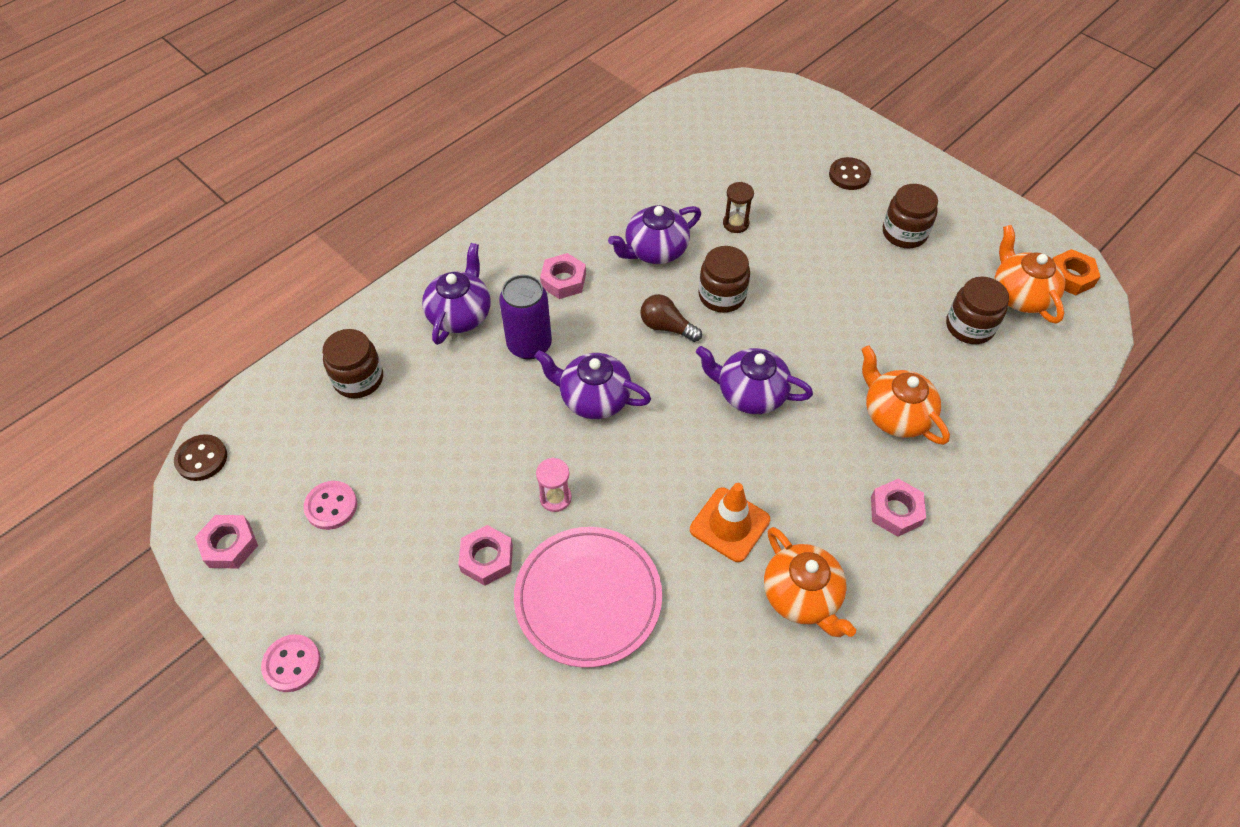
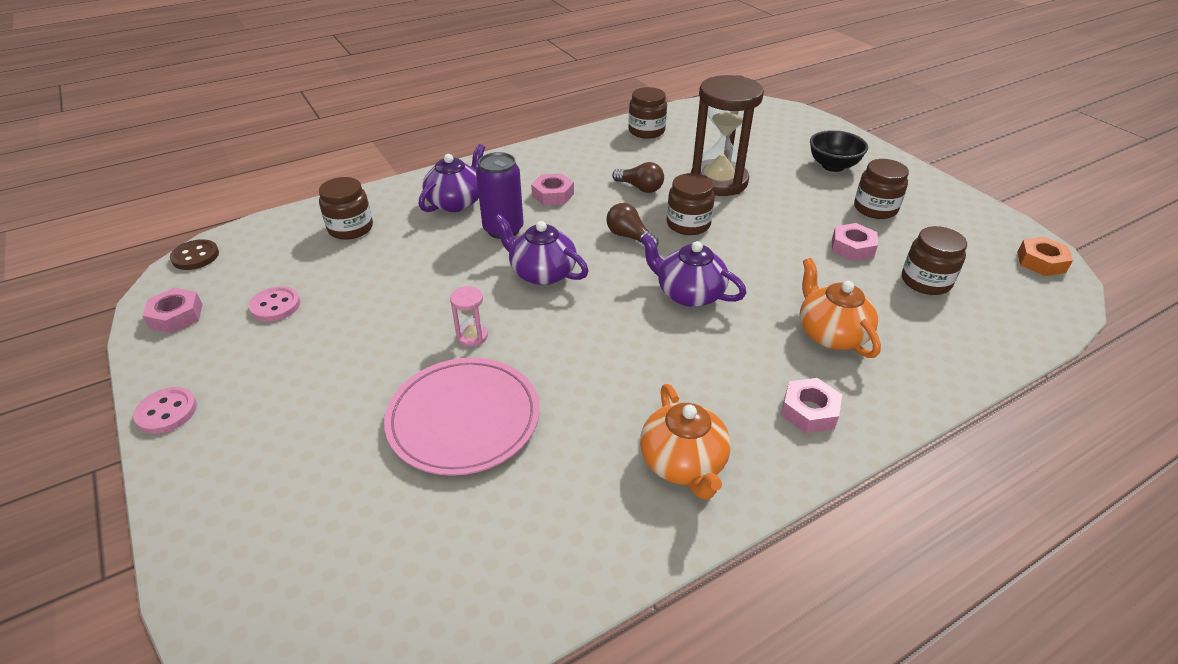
camera: 15 degrees right, 15 degrees down
pink nut [458,525,513,586] -> pink nut moved to [832,223,878,261]
purple teapot [608,205,701,264] -> brown light bulb [612,162,664,193]
orange traffic cone [690,483,770,562] -> none
brown hourglass [723,182,754,233] -> brown hourglass [691,75,764,196], size x2.44
brown button [829,157,871,190] -> black bowl [810,130,868,172]
orange teapot [994,225,1065,324] -> none
none -> brown jar [628,87,667,139]

